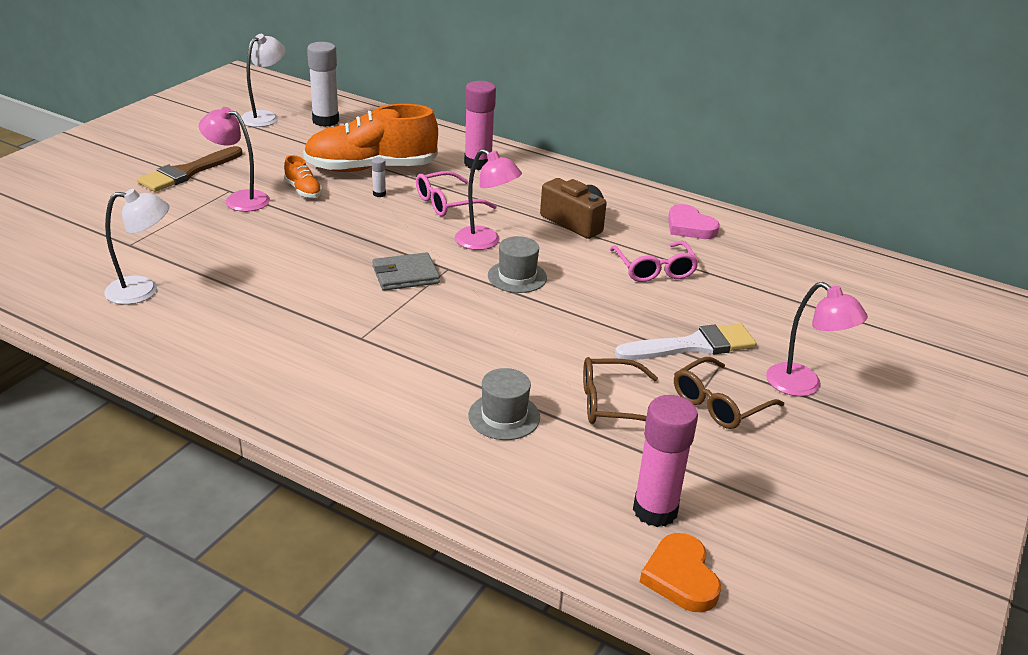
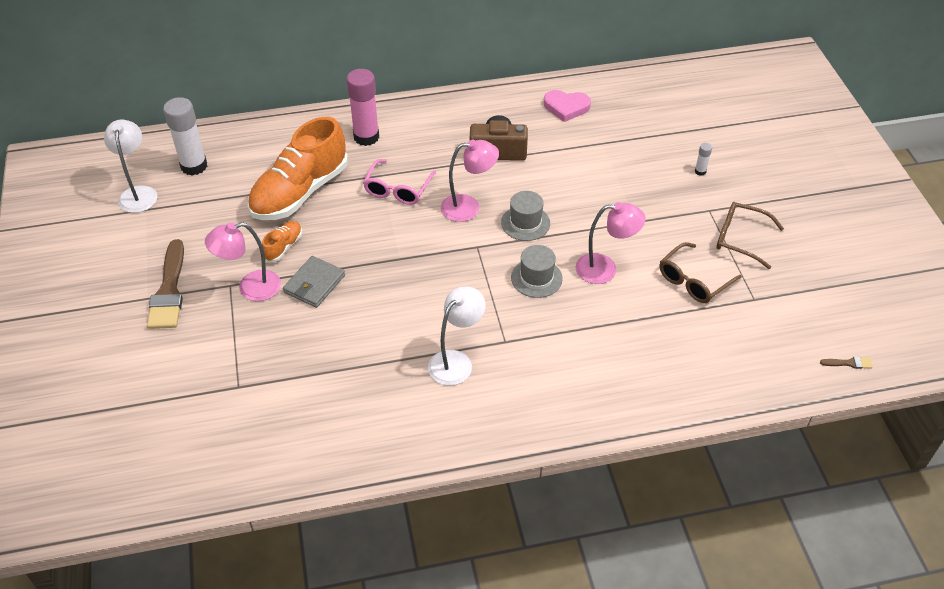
camera: 40 degrees left, 15 degrees up
white lamp [104,189,169,305] -> white lamp moved to [428,287,486,386]
orange shoe [284,155,322,198] -> orange shoe turned 75 degrees counterclockwise [262,221,302,262]
white glue stick [372,157,386,197] -> white glue stick moved to [695,143,712,176]
grey wallet [372,252,440,291] -> grey wallet moved to [283,256,345,308]
grey hat [468,368,540,440] -> grey hat moved to [511,245,563,298]
pink glasses [610,241,699,282] -> none
white brush [615,324,757,360] -> none
pink glue stick [633,395,698,527] -> none
orange heart [640,533,721,612] -> brown brush [820,356,873,369]
brown glasses [674,357,784,429] -> brown glasses turned 105 degrees clockwise [716,202,784,269]
pink lamp [766,282,868,397] -> pink lamp moved to [576,202,646,284]

